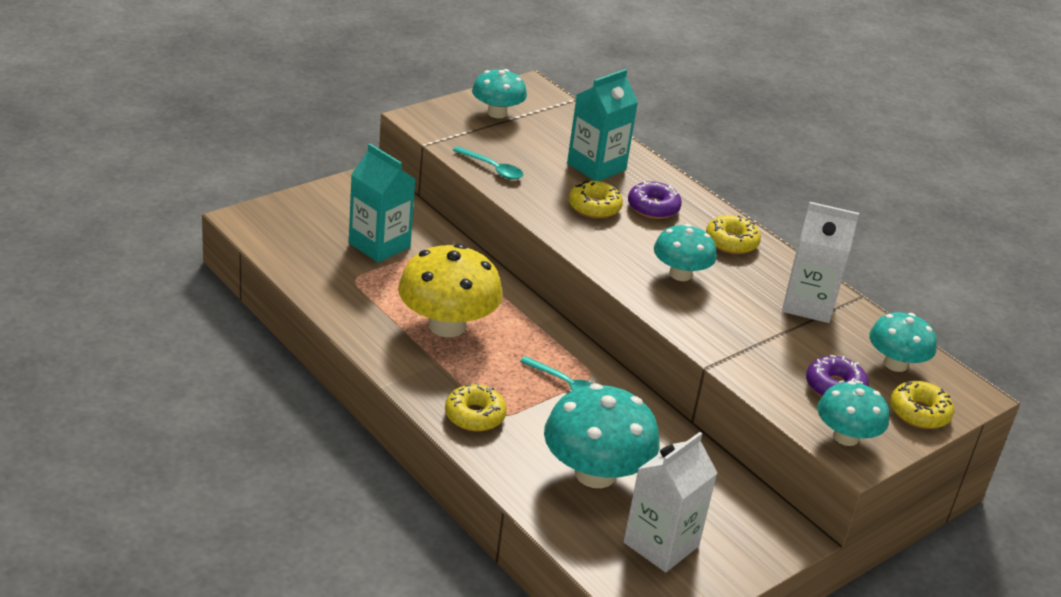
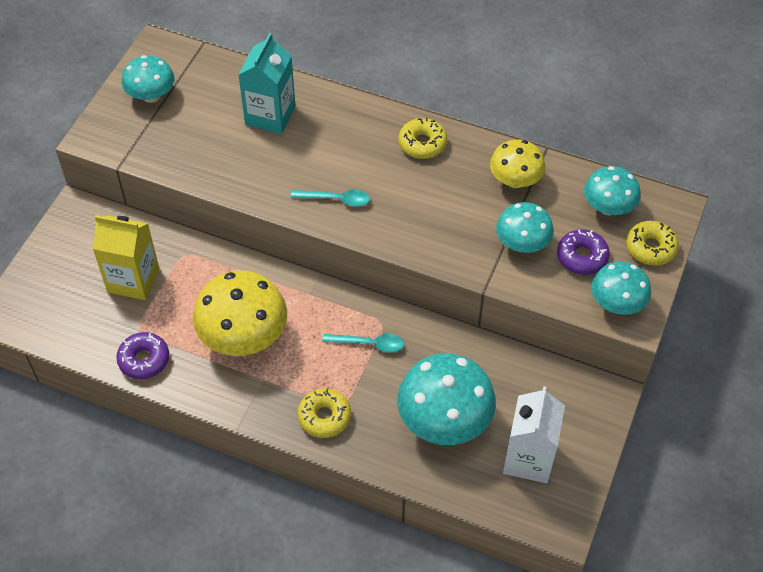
camera: 25 degrees left, 20 degrees up
turquoise carton [349,144,416,263] -> yellow carton [92,215,159,300]
turquoise spoon [453,146,523,179] -> turquoise spoon moved to [291,190,370,207]
yellow donut [569,180,623,219] -> none
purple donut [628,180,682,219] -> purple donut moved to [116,332,169,379]
turquoise mushroom [654,224,717,281] -> turquoise mushroom moved to [496,202,554,253]
white carton [782,202,859,323] -> yellow mushroom [490,140,545,188]

